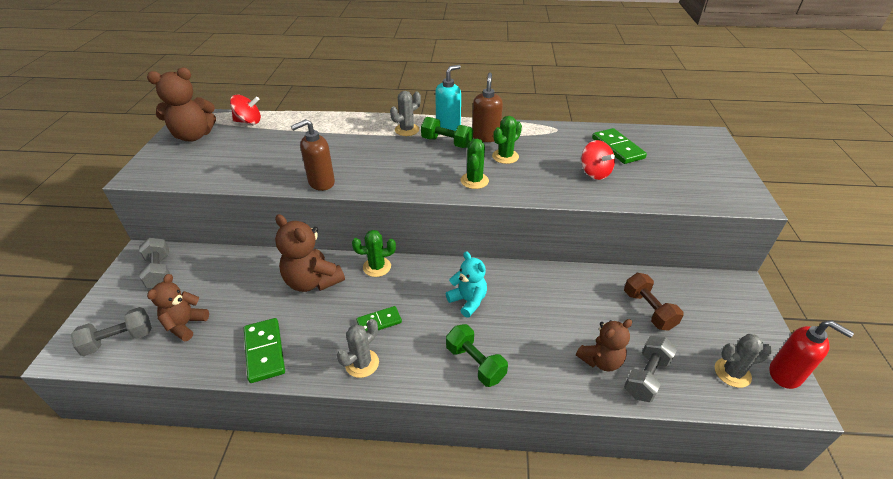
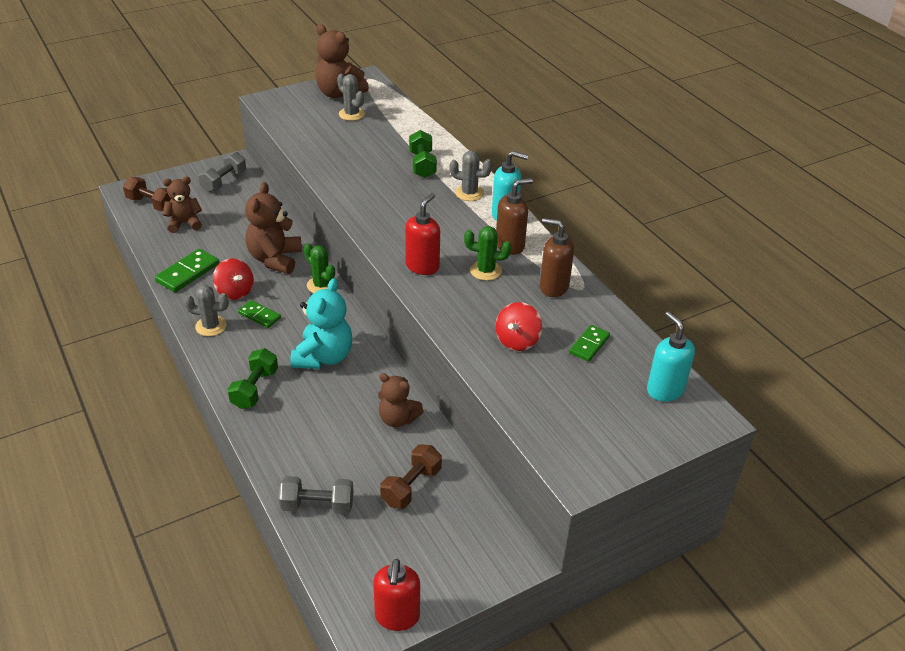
camera: 55 degrees right, 0 degrees up
grey dumbbell [70,307,152,356] -> brown dumbbell [123,177,171,211]
red spinning top [230,95,261,124] -> red spinning top moved to [213,259,254,300]
brown soap dispenser [291,119,335,191] -> brown soap dispenser moved to [540,218,574,297]
green dumbbell [421,117,473,148] -> green dumbbell moved to [409,130,437,178]
turquoise teddy bear [446,252,487,317] -> turquoise teddy bear [290,278,352,369], size x1.51
green cactus [461,139,489,189] -> red soap dispenser [405,193,440,275]
brown teddy bear [576,319,632,372] -> brown teddy bear moved to [378,373,424,427]
green domino [592,128,647,164] -> green domino [569,325,610,362], size x0.64
grey cactus [715,334,773,388] -> grey cactus moved to [337,74,365,121]
none -> turquoise soap dispenser [647,311,695,401]

